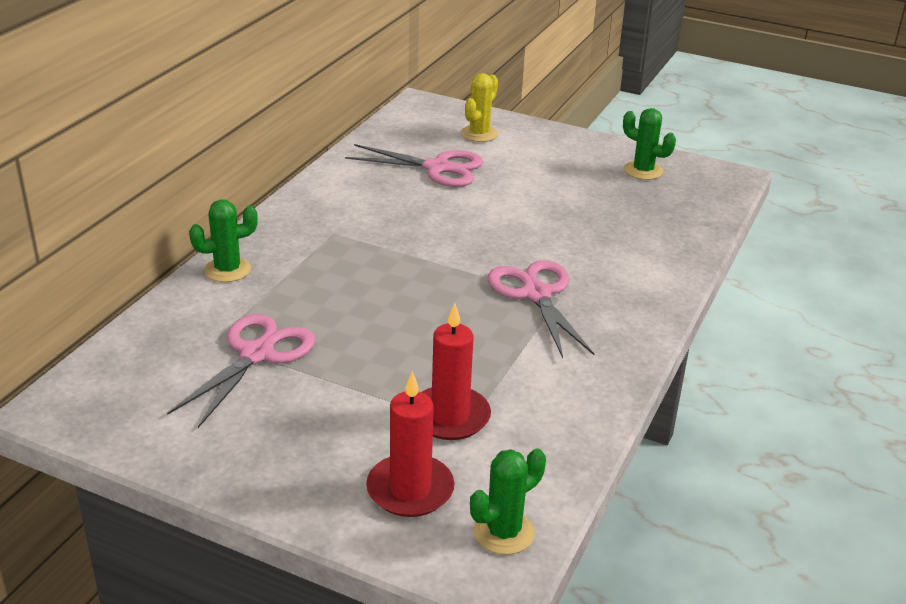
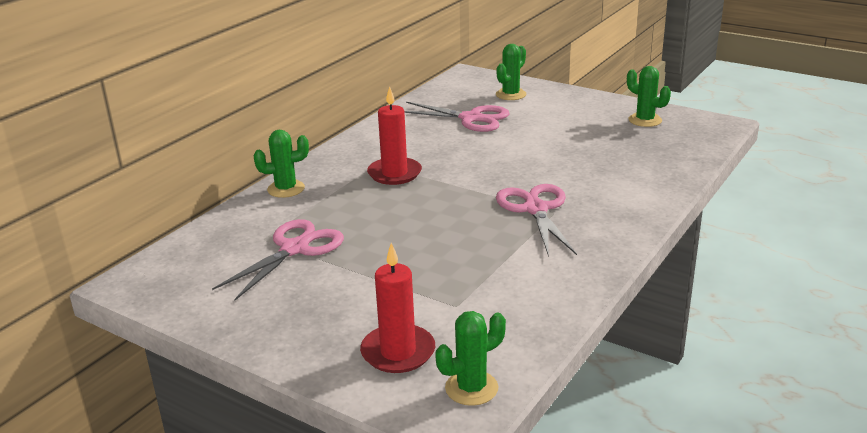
camera: 10 degrees right, 5 degrees down
red candle [421,303,491,440] -> red candle moved to [367,86,422,185]
yellow cactus [461,73,498,142] -> green cactus [496,44,526,100]

